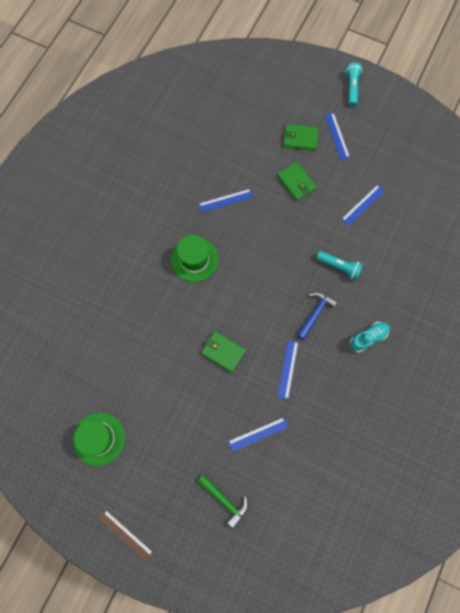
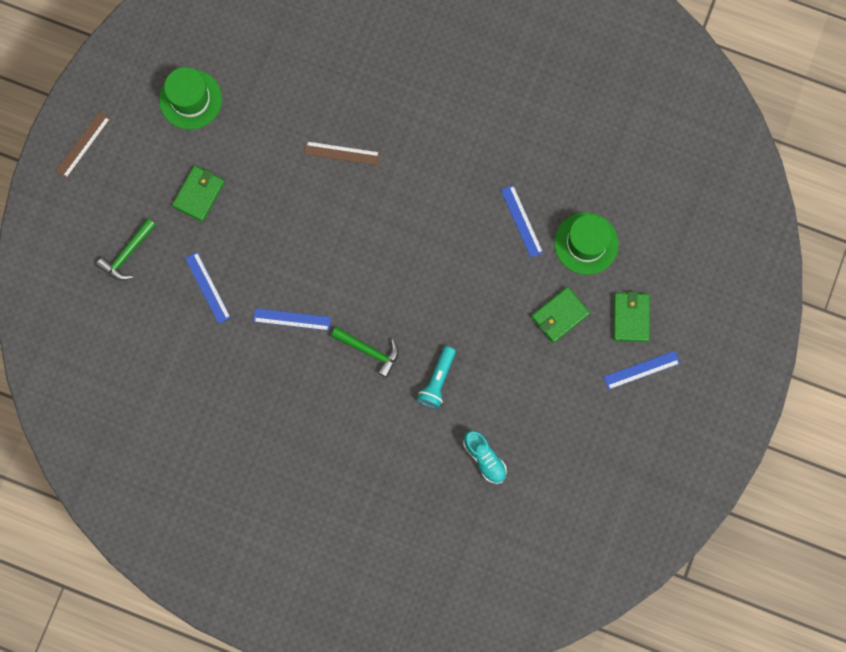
camera: 85 degrees right, 5 degrees up
green hat [171,235,218,282] -> green hat moved to [554,212,619,275]
green wallet [201,331,246,373] -> green wallet moved to [172,166,225,222]
blue hammer [297,292,338,340] -> green hammer [331,327,399,378]
blue ruler [341,185,385,226] -> none
turquoise flashlight [345,62,363,106] -> none
turquoise shoe [350,322,390,352] -> turquoise shoe moved to [463,430,507,484]
none -> brown ruler [304,141,380,165]

